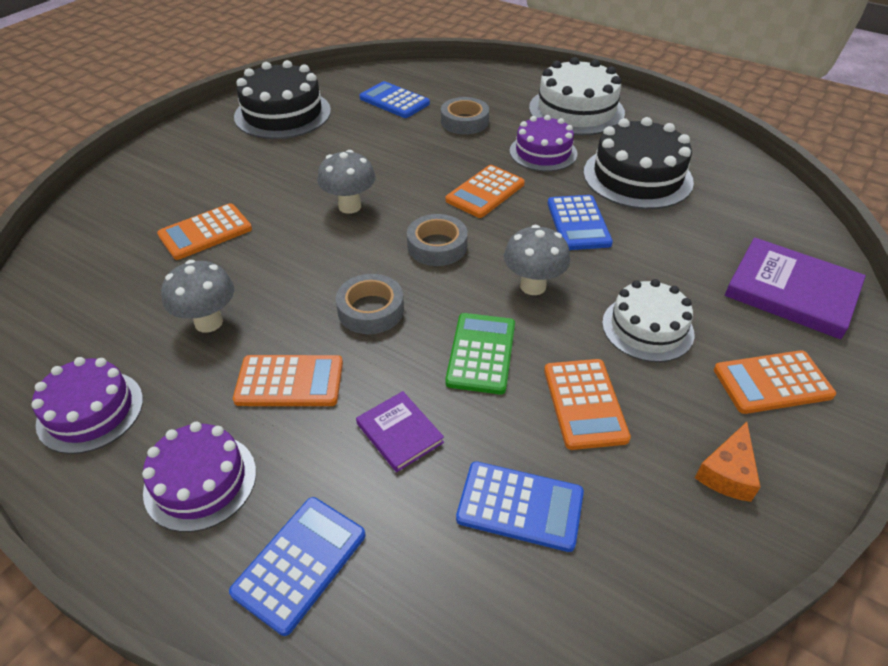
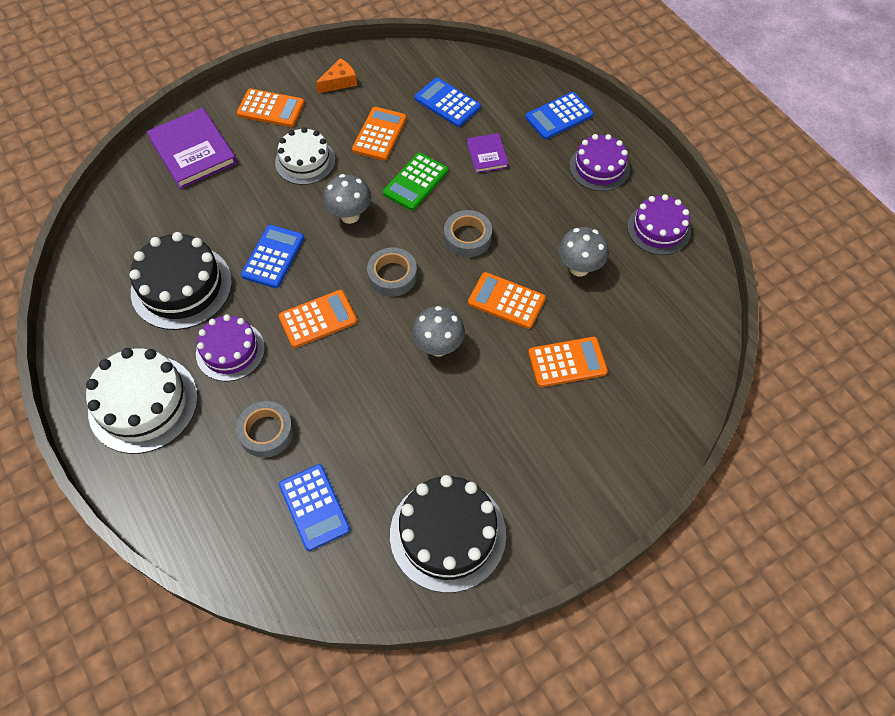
camera: 155 degrees left, 15 degrees up
orange calculator [233,355,343,406] -> orange calculator moved to [468,272,546,329]

